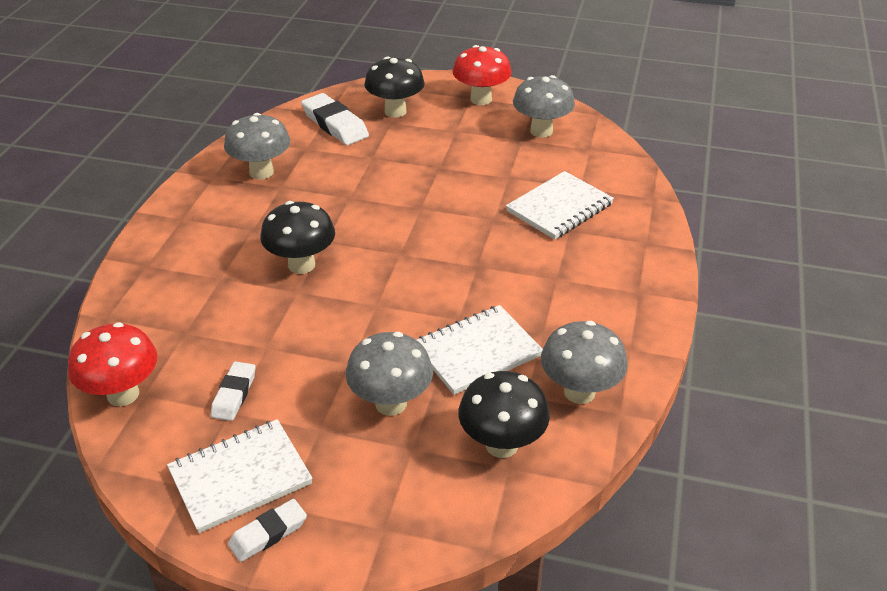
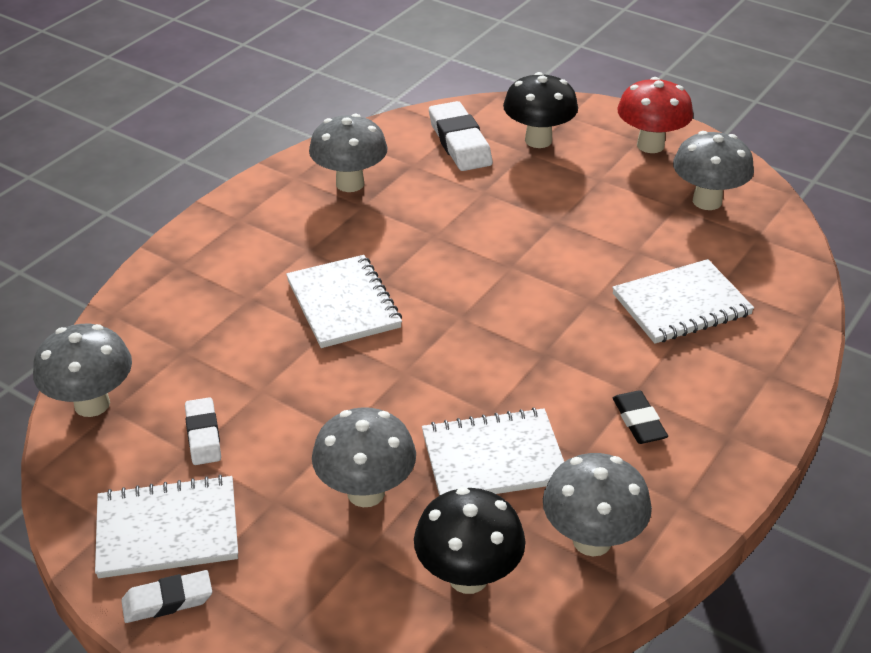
camera: 20 degrees right, 0 degrees up
red mushroom [68,322,158,406] -> grey mushroom [33,324,132,417]
white eraser [211,362,256,421] -> white eraser turned 45 degrees counterclockwise [185,397,221,465]
black mushroom [260,201,335,274] -> white notebook [286,255,402,348]
none -> black eraser [613,391,668,444]

